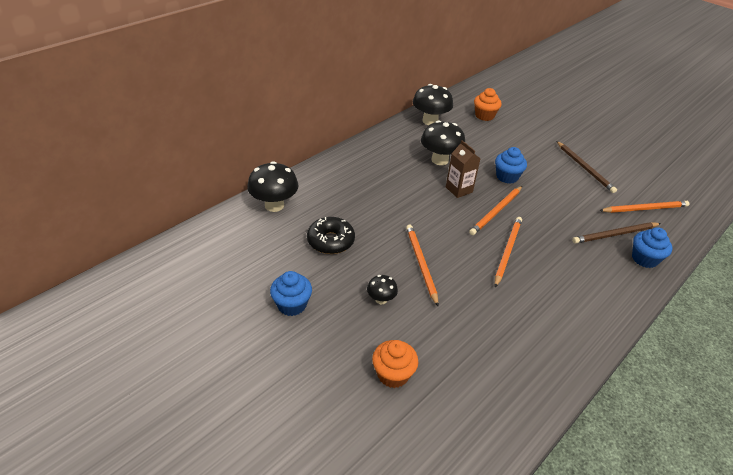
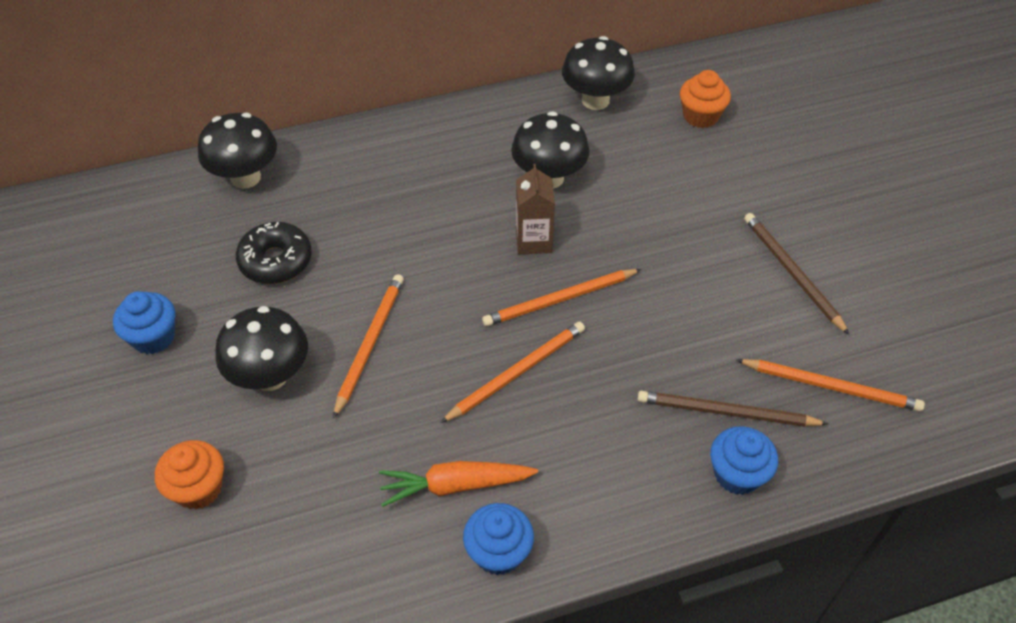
camera: 30 degrees right, 10 degrees up
black mushroom [367,275,398,304] -> black mushroom [215,306,308,391], size x1.90
blue cupcake [495,147,527,184] -> blue cupcake moved to [463,503,534,575]
brown pencil [556,141,617,193] -> brown pencil turned 150 degrees clockwise [744,213,850,335]
none -> orange carrot [379,461,538,507]

